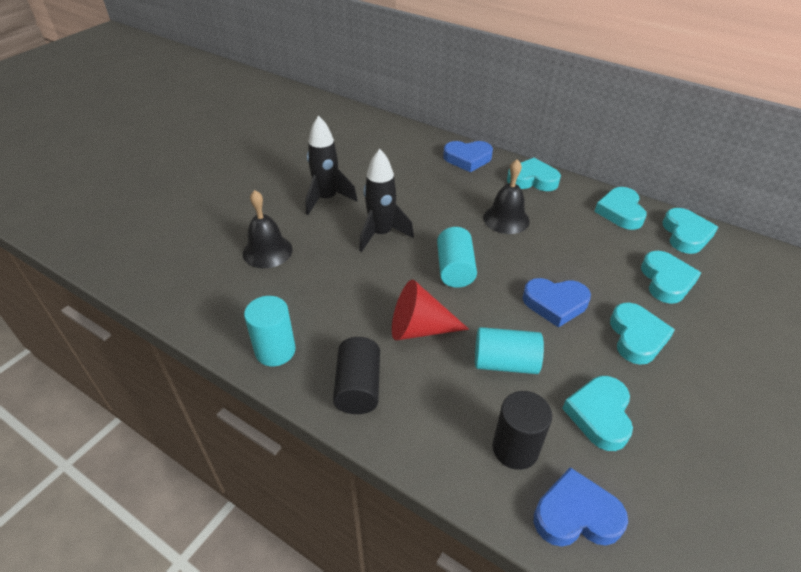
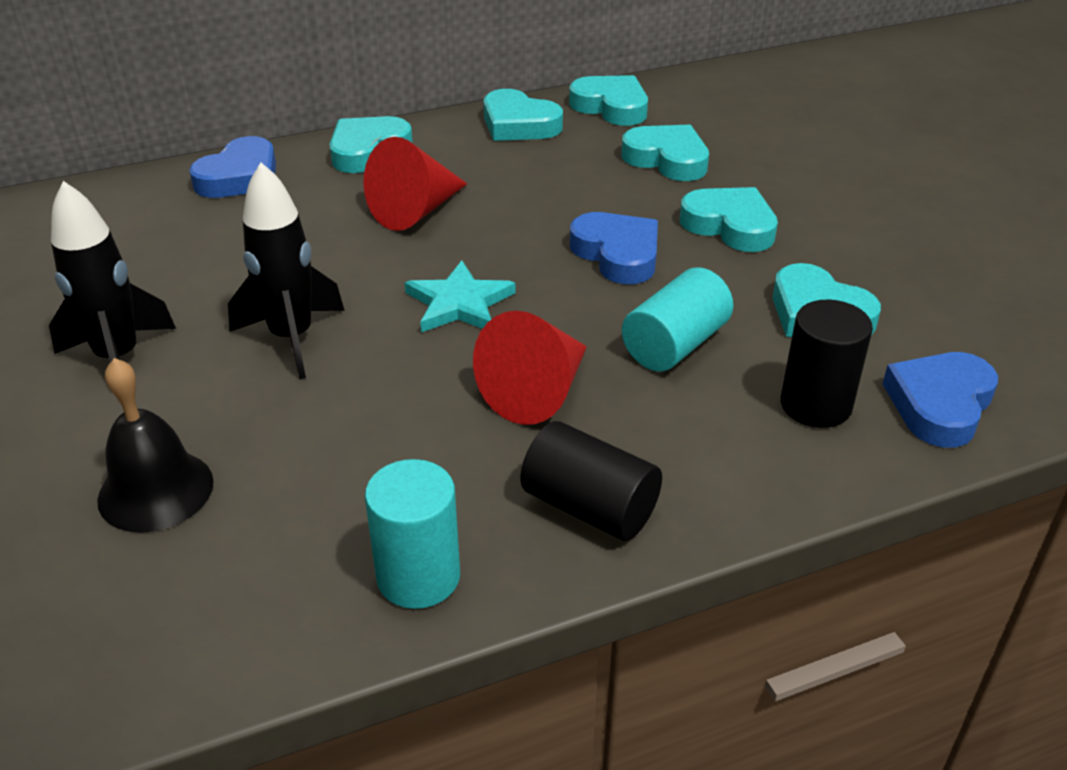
camera: 55 degrees left, 5 degrees down
turquoise cylinder [437,227,477,288] -> turquoise star [405,260,516,332]
black bell [483,159,530,234] -> red cone [363,137,467,231]
blue heart [523,278,591,328] -> blue heart turned 75 degrees counterclockwise [570,212,658,284]

